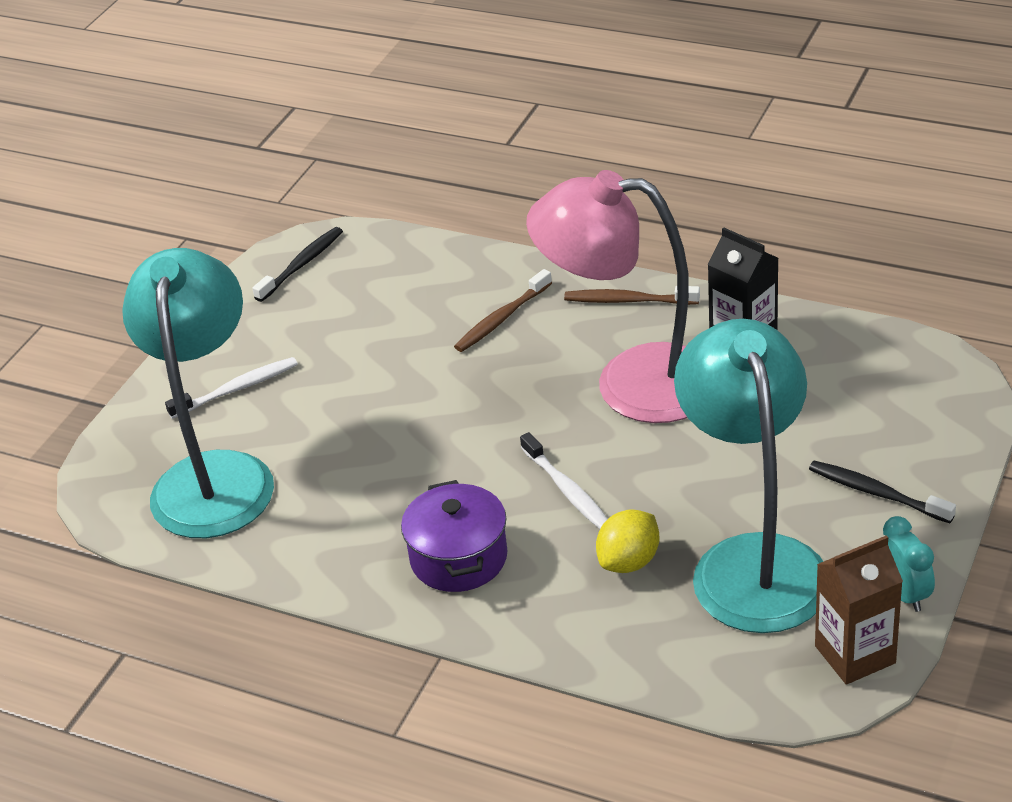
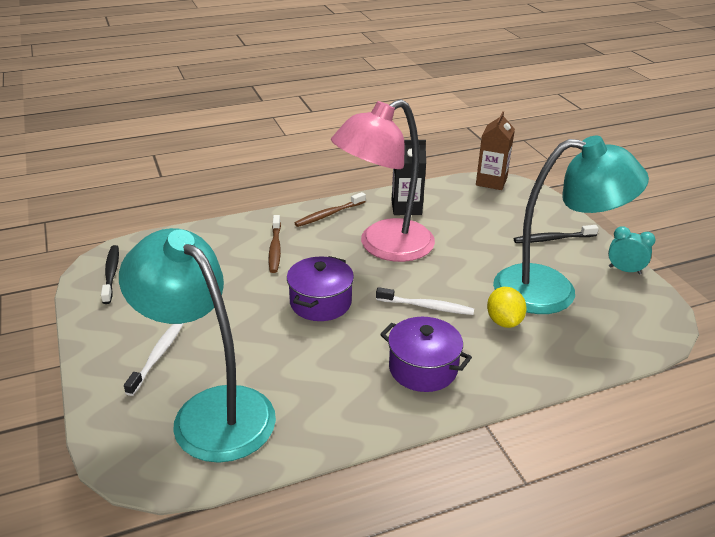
camera: 50 degrees left, 5 degrees down
turquoise lamp [674,319,823,633] -> turquoise lamp turned 150 degrees clockwise [493,136,649,314]
brown carton [815,535,903,685] -> brown carton moved to [476,111,515,190]
none -> purple pot [287,256,354,321]

